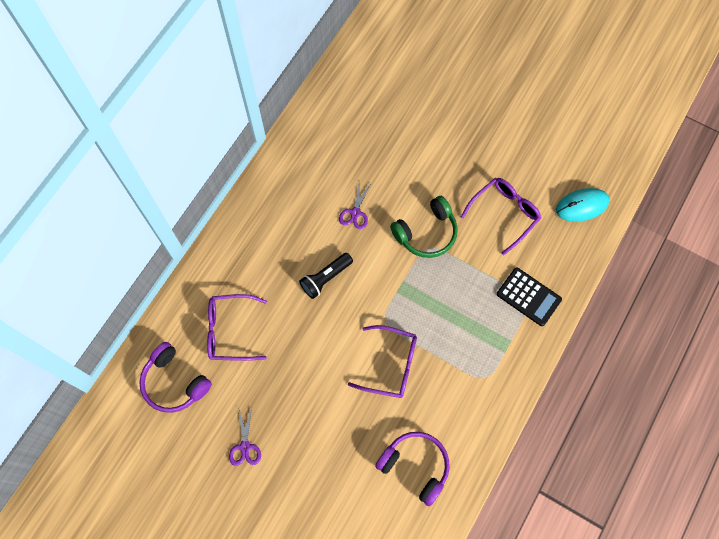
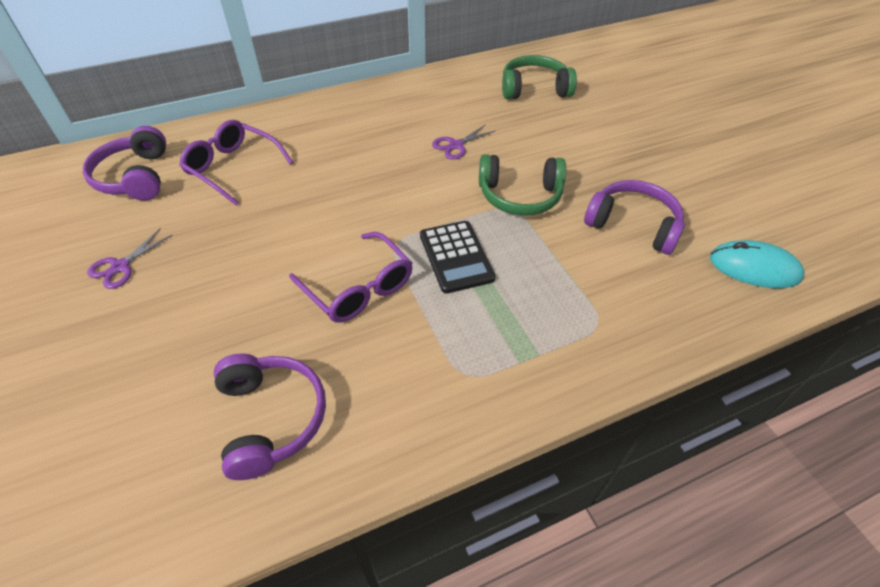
camera: 35 degrees right, 20 degrees down
black flashlight [299,253,353,299] -> none
purple glasses [461,178,541,255] -> purple headphones [584,180,685,255]
black calculator [497,268,562,326] -> black calculator moved to [420,221,496,294]
none -> green headphones [502,55,577,99]

